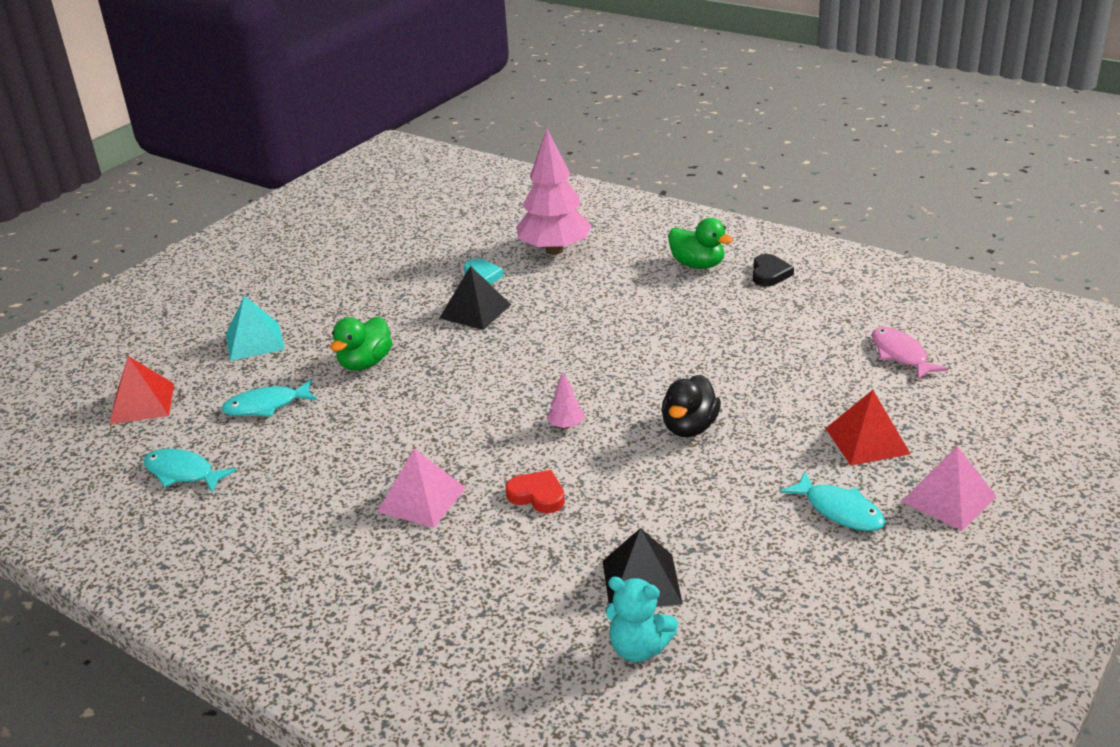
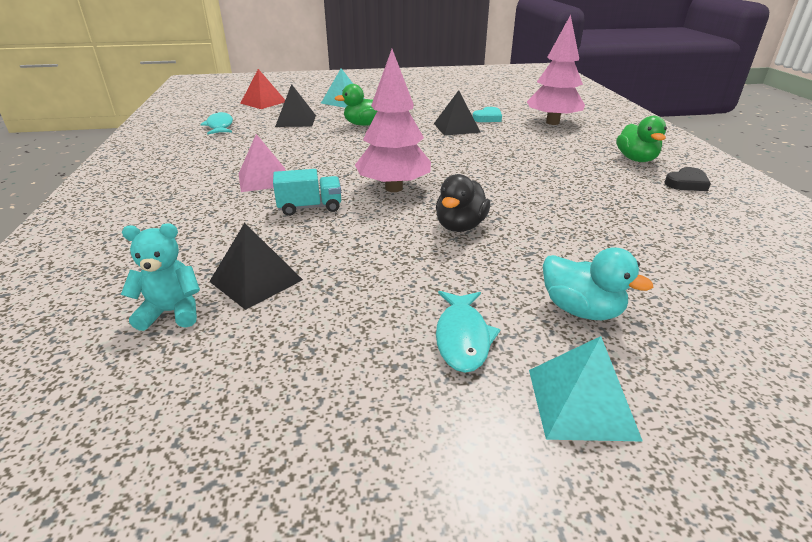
camera: 45 degrees right, 0 degrees up
turquoise fish [221,380,317,416] -> black pyramid [275,84,316,127]
red heart [505,470,565,513] -> turquoise truck [273,169,341,216]
pink tree [546,372,584,429] -> pink tree [355,49,431,192], size x2.48
turquoise teddy bear [605,577,678,662] -> turquoise teddy bear turned 105 degrees clockwise [121,223,200,331]
black duck [661,375,721,437] -> black duck turned 45 degrees counterclockwise [436,174,490,232]
red pyramid [825,390,911,465] -> turquoise duck [543,247,653,320]
pink fish [872,327,948,380] -> none
pink pyramid [901,446,997,531] -> turquoise pyramid [529,336,643,442]

